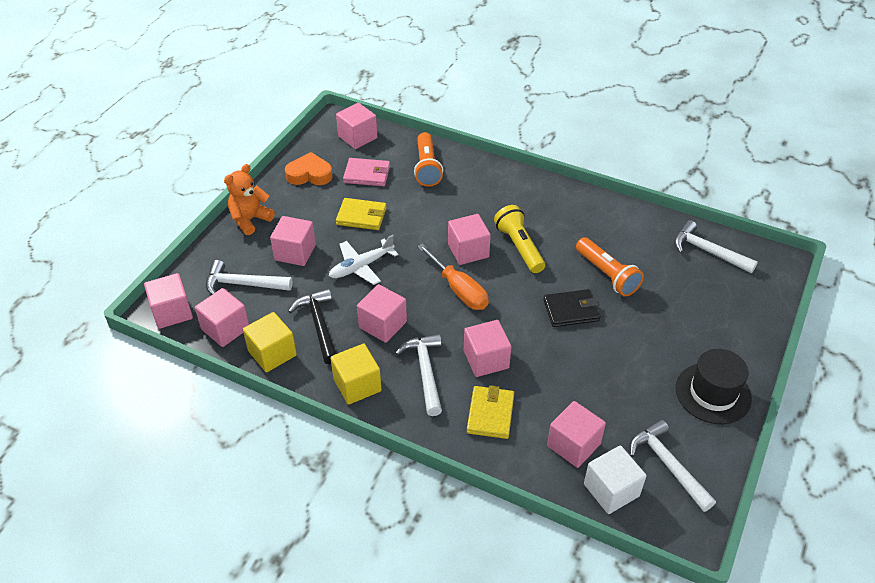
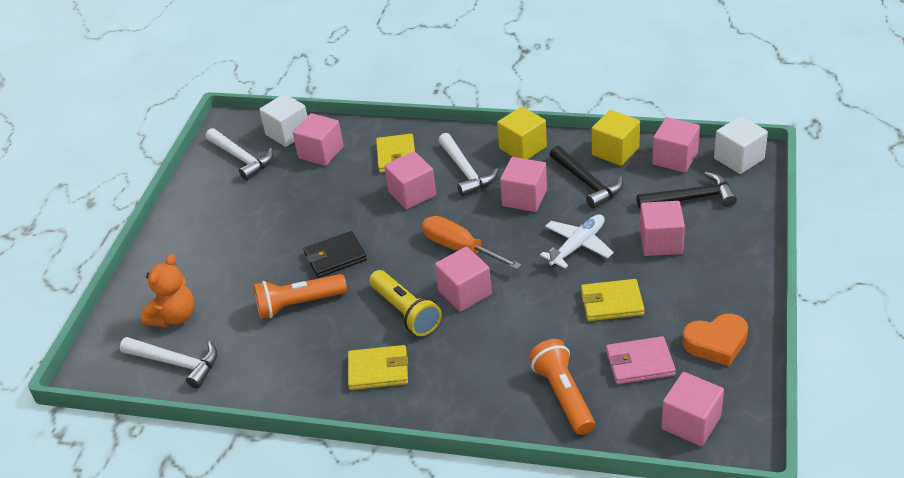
camera: 170 degrees right, 5 degrees down
pink cube [144,273,193,329] -> white cube [714,116,768,174]
white hammer [206,260,292,294] -> black hammer [637,172,737,209]
orange teddy bear [224,164,275,235] -> orange teddy bear moved to [142,254,194,328]
orange flashlight [576,237,644,297] -> orange flashlight turned 60 degrees counterclockwise [253,274,347,319]
black hat [676,349,752,424] -> none
none -> yellow wallet [348,345,408,390]

